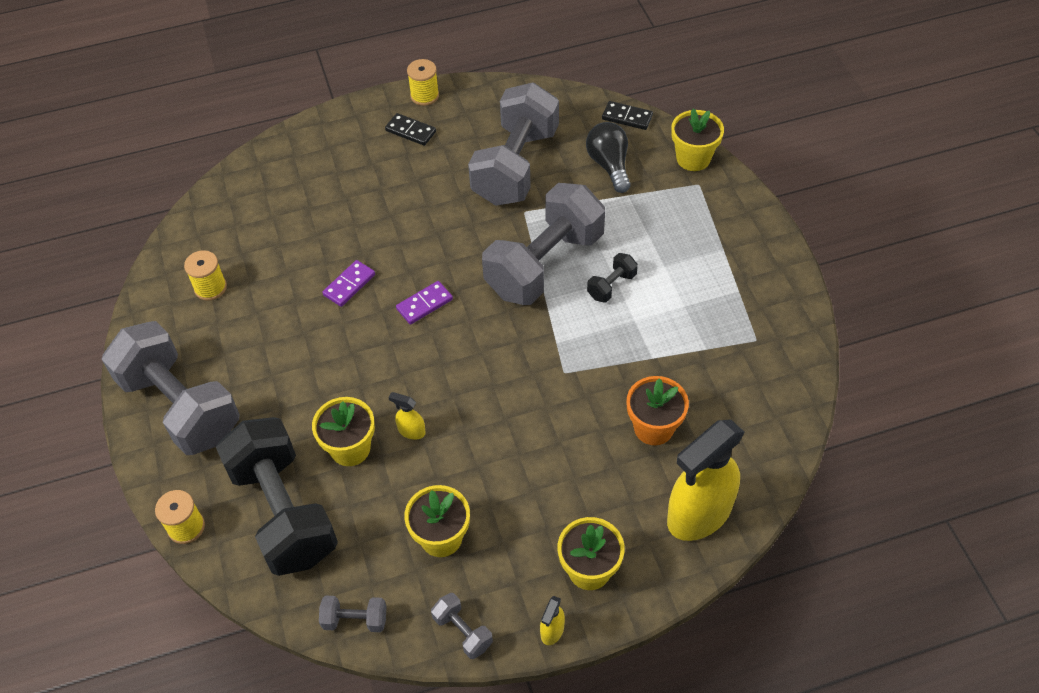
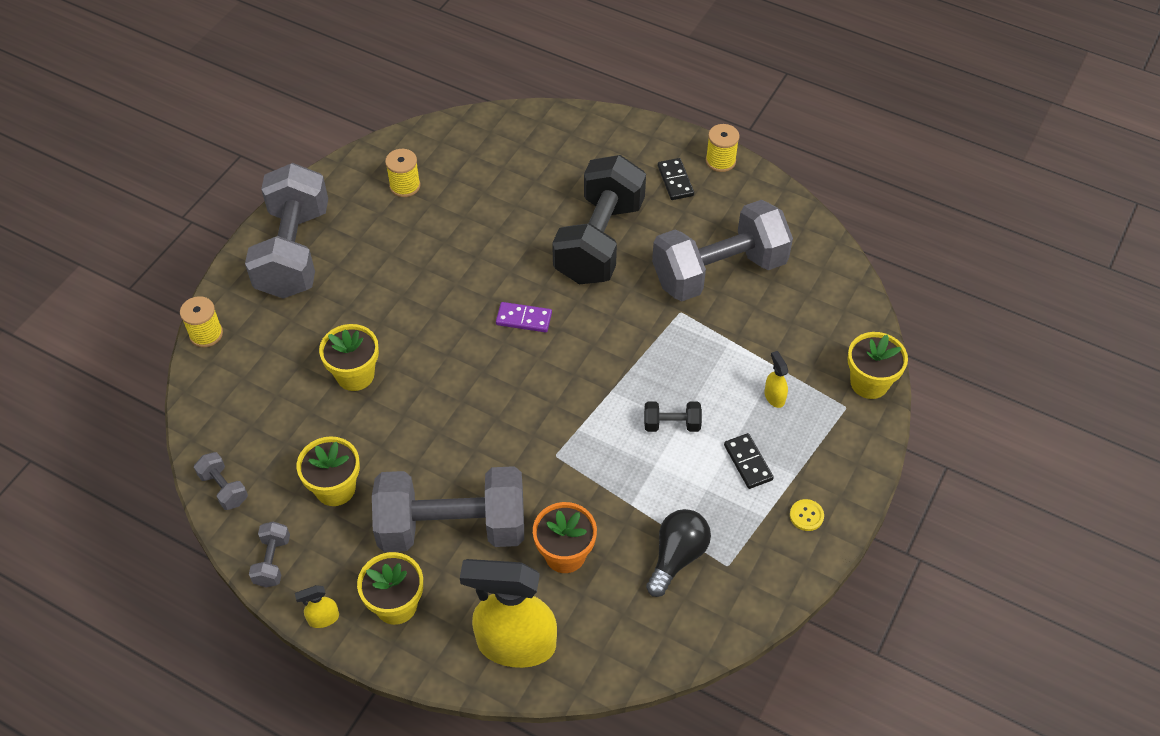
camera: 45 degrees right, 0 degrees up
black dumbbell [216,417,338,576] -> black dumbbell moved to [552,155,646,284]
purple domino [322,260,375,307] -> none
yellow spray bottle [388,392,426,439] -> yellow spray bottle moved to [764,351,788,408]
grey dumbbell [482,183,605,305] -> grey dumbbell moved to [372,466,524,552]
black light bulb [586,122,631,193] -> black light bulb moved to [646,509,711,597]
black domino [602,101,653,130] -> black domino moved to [724,433,774,489]
none -> yellow button [790,499,824,531]

